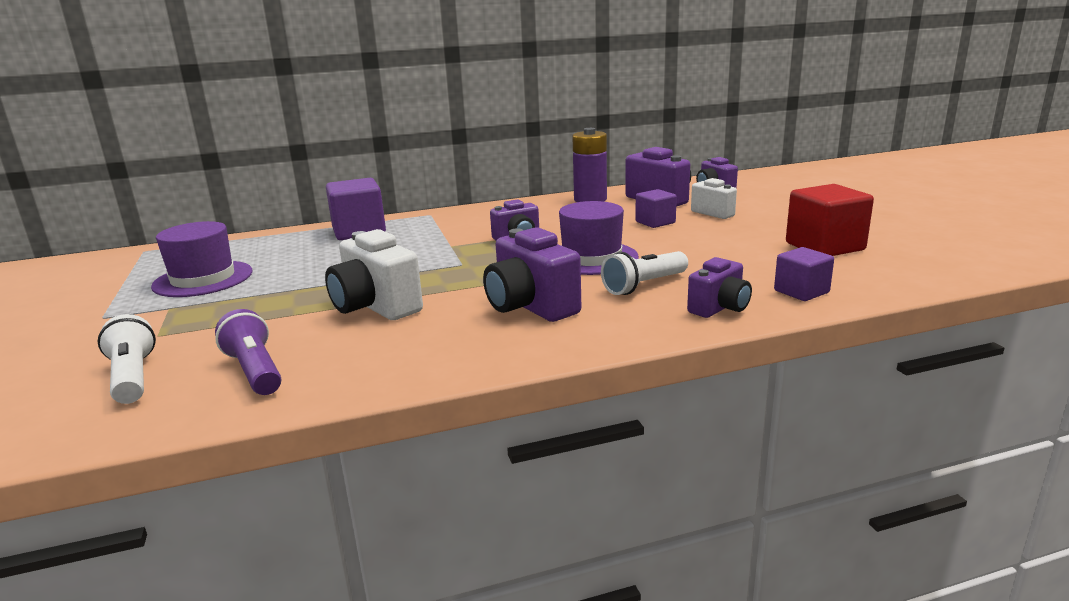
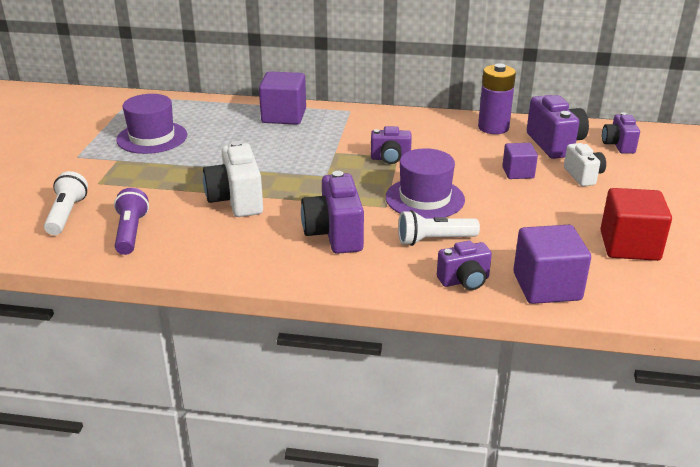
camera: 25 degrees right, 10 degrees up
purple cube [774,247,834,301] -> purple cube [513,225,591,304], size x1.66

